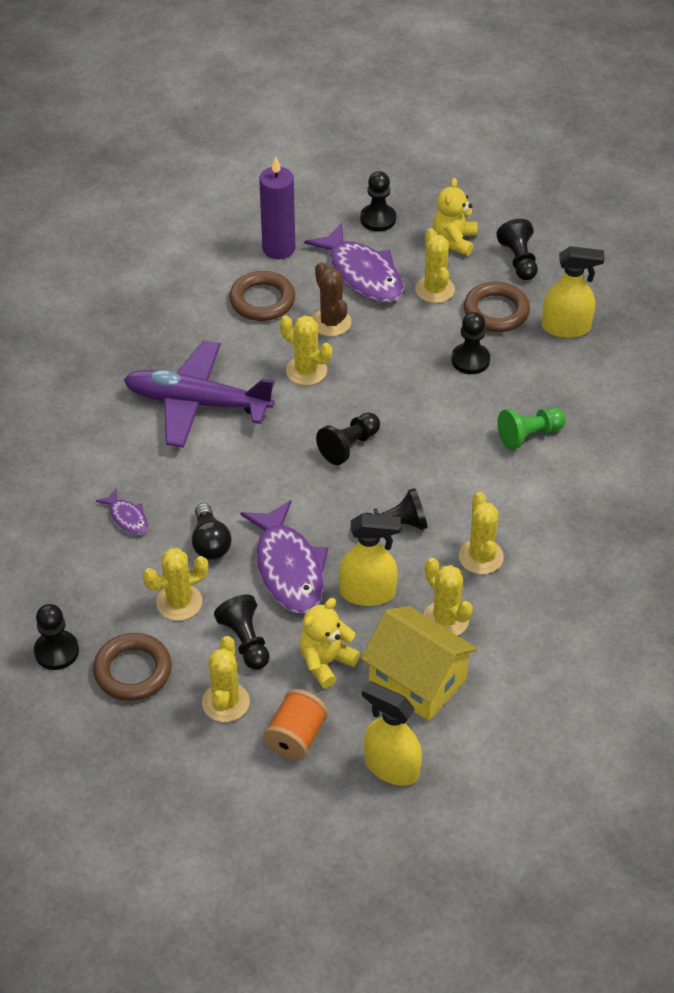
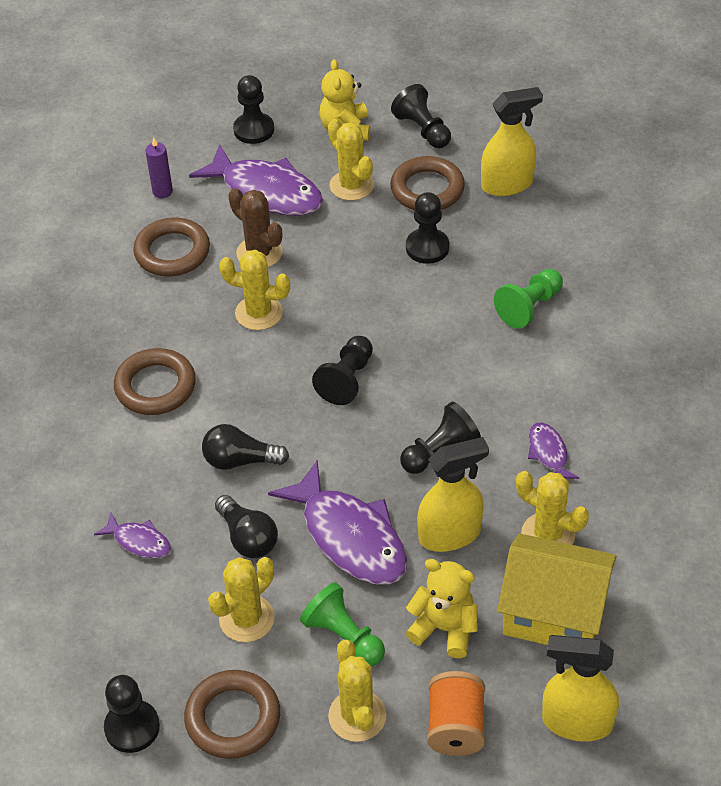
camera: 20 degrees left, 0 degrees up
purple plane [124,341,275,448] -> brown ring [114,348,196,415]
black pawn [214,595,270,670] -> green pawn [300,582,385,666]
purple candle [259,157,295,259] -> purple candle [145,137,173,198], size x0.53
yellow teddy bear [299,598,360,688] -> yellow teddy bear turned 90 degrees clockwise [406,559,478,658]
yellow cactus [459,492,504,574] -> purple fish [528,423,579,479]
none -> black light bulb [202,424,289,470]

